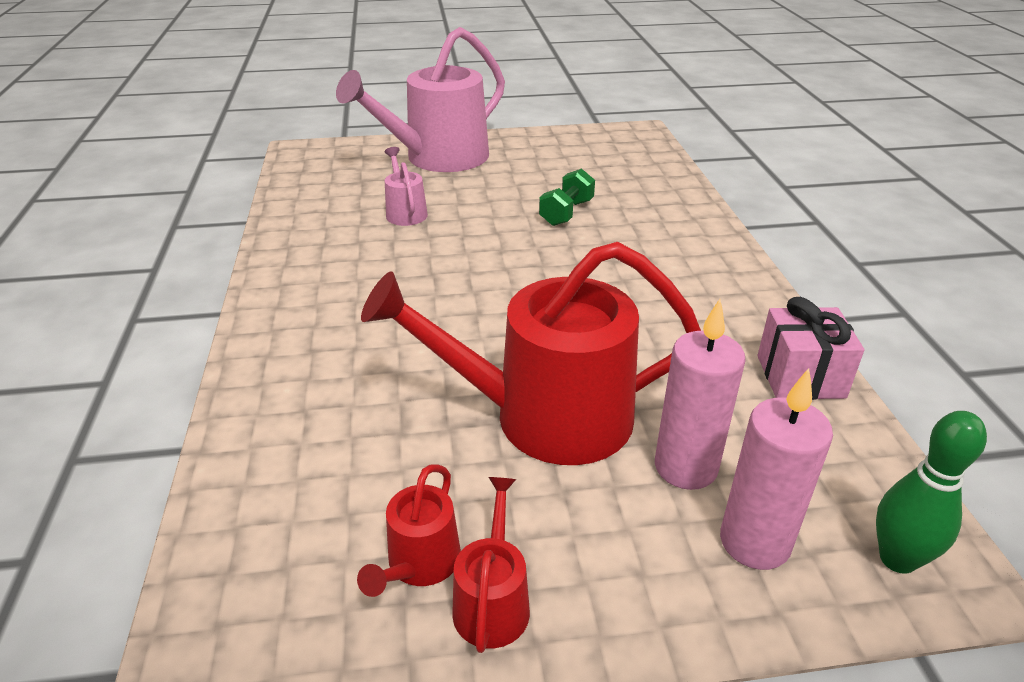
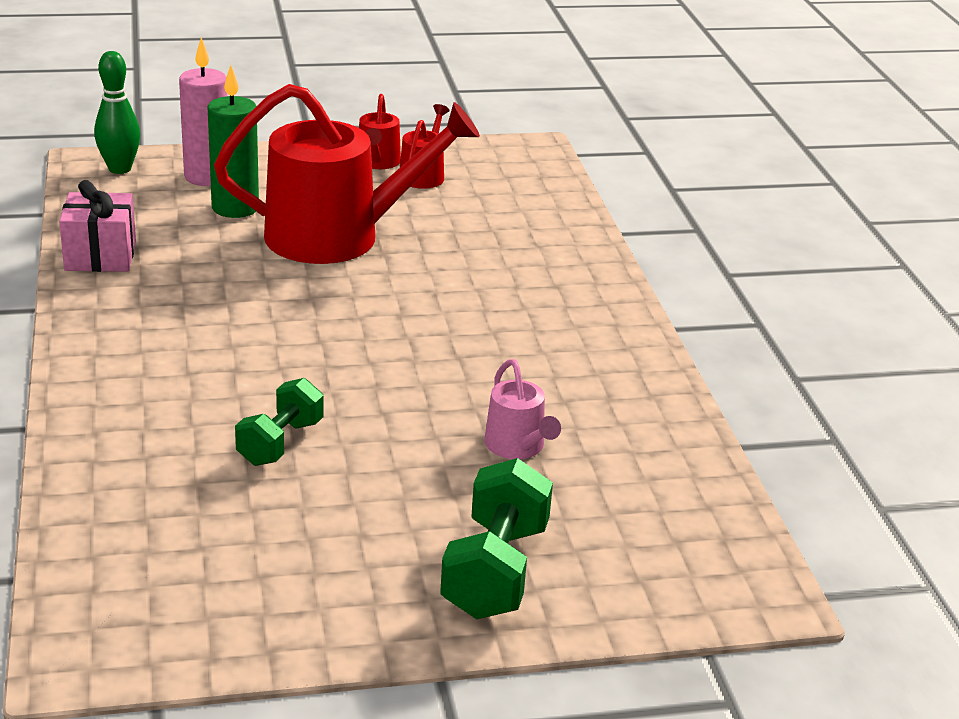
camera: 175 degrees right, 5 degrees down
pink watering can [336,27,505,172] -> green dumbbell [440,458,553,619]
pink candle [655,299,746,490] -> green candle [208,65,259,218]

